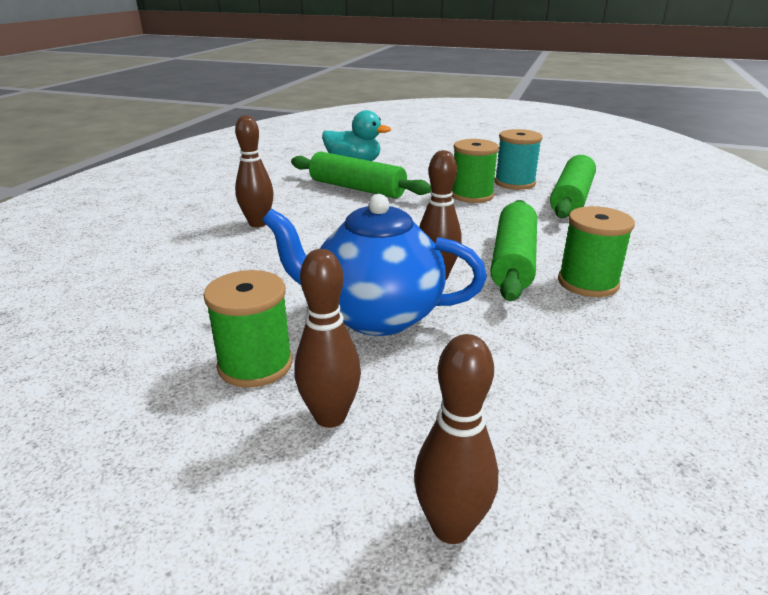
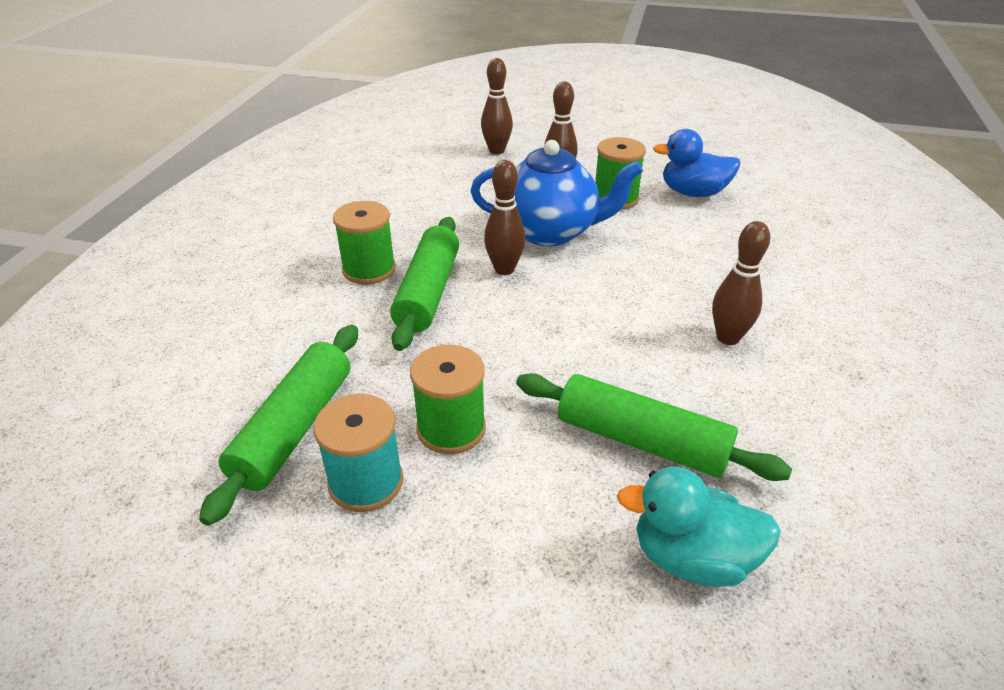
camera: 175 degrees right, 10 degrees up
none -> blue duck [653,129,741,197]

